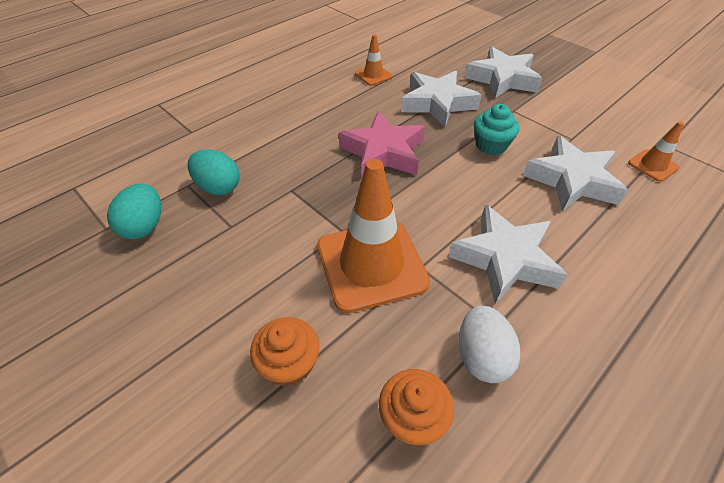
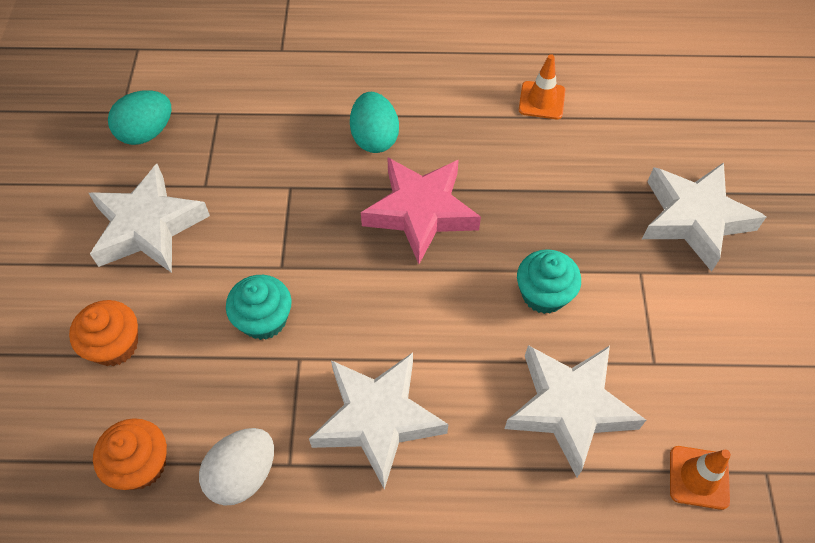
camera: 45 degrees right, 10 degrees up
turquoise egg [188,149,239,195] -> turquoise egg moved to [350,92,399,153]
orange traffic cone [317,159,430,313] -> turquoise cupcake [226,275,292,340]
white star [401,71,481,127] -> white star moved to [89,164,210,273]

